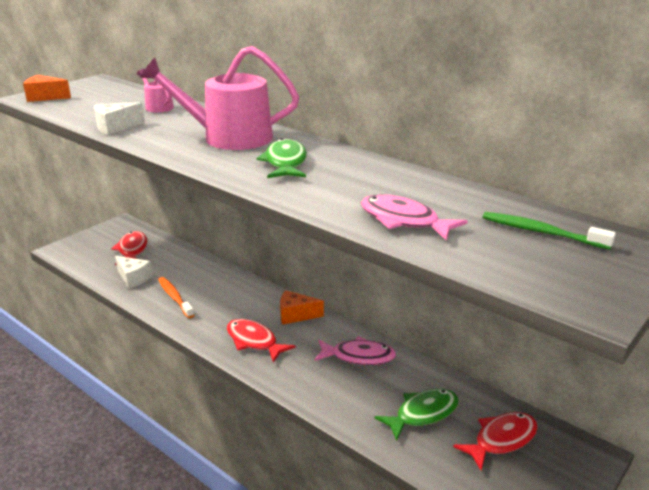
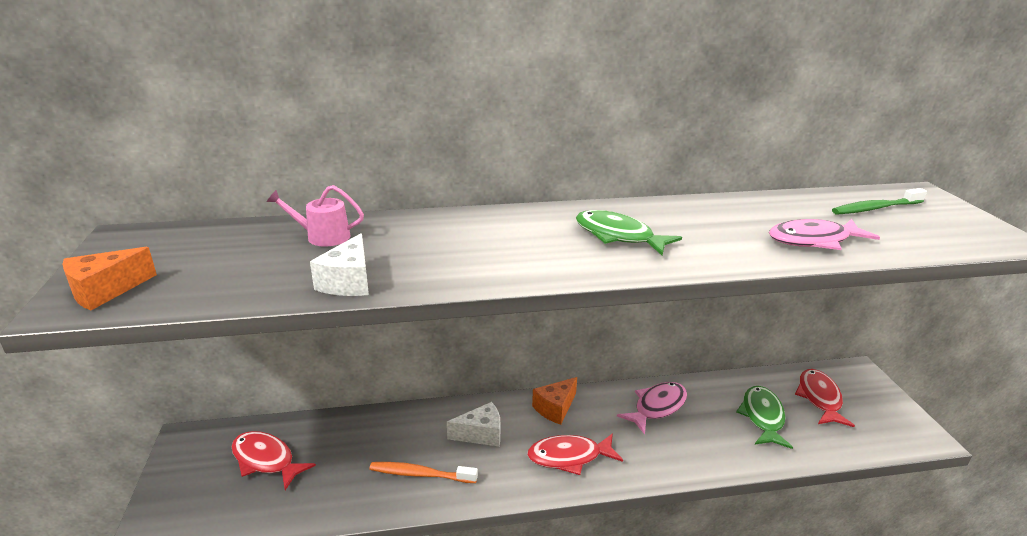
camera: 50 degrees left, 0 degrees up
white cheese [115,256,153,289] -> white cheese moved to [447,402,500,447]
pink watering can [140,46,299,150] -> none

